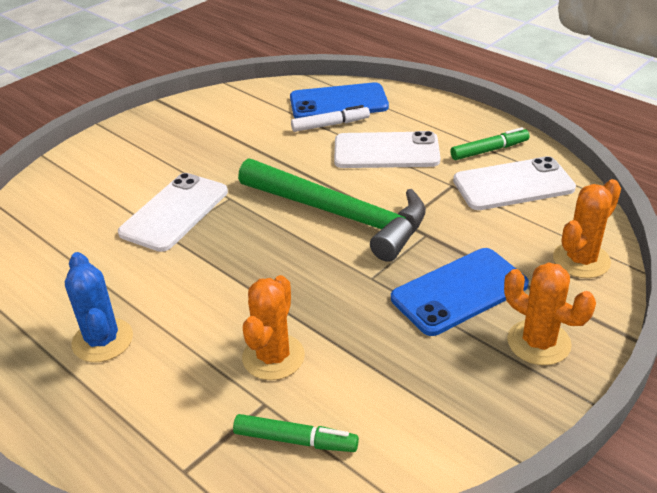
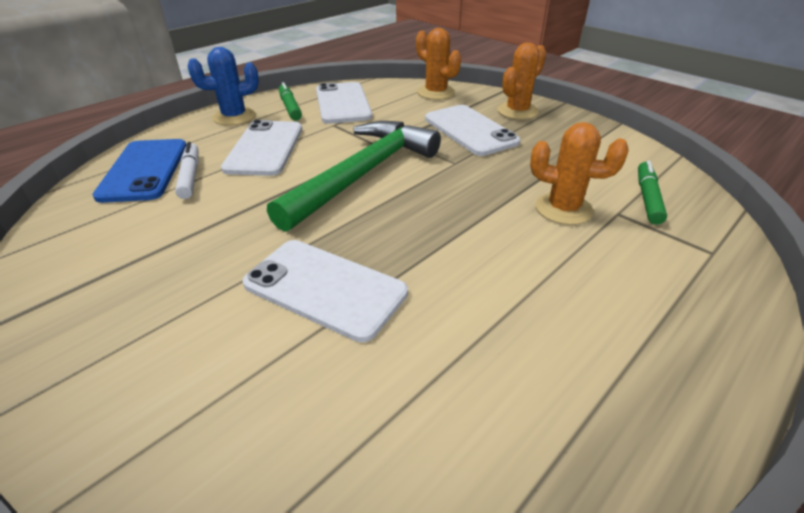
camera: 90 degrees left, 0 degrees up
blue cactus [65,252,133,362] -> blue cactus moved to [188,47,259,126]
blue phone [391,248,529,336] -> white phone [425,105,521,156]

